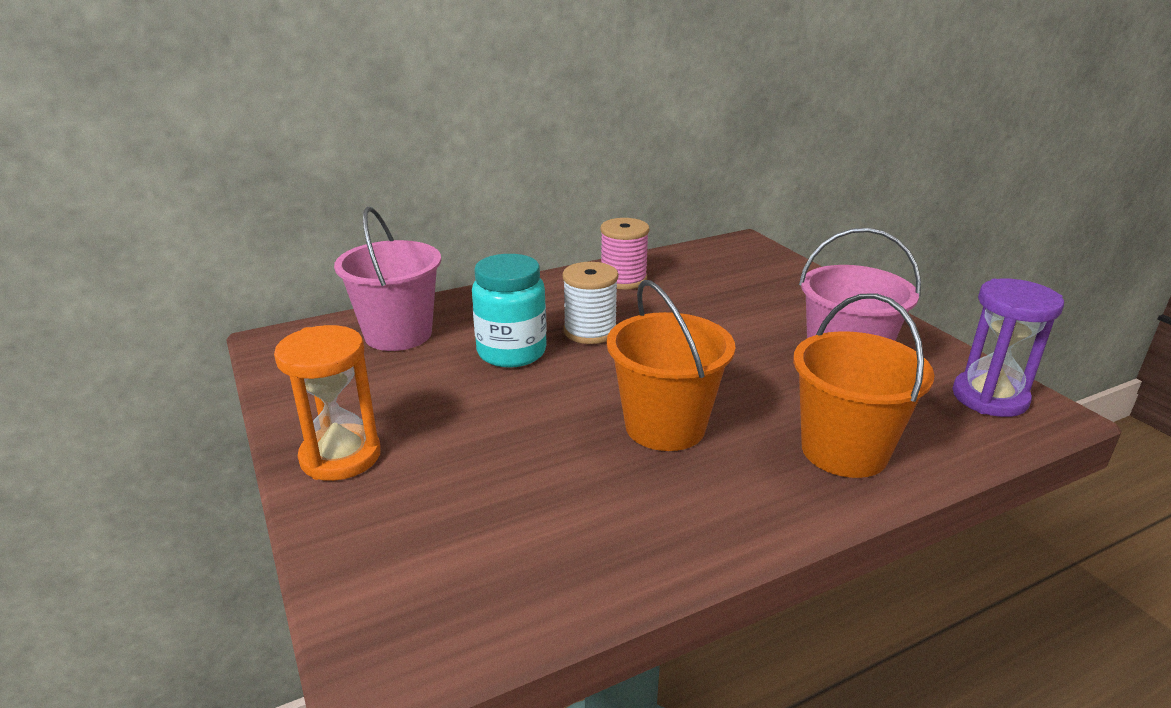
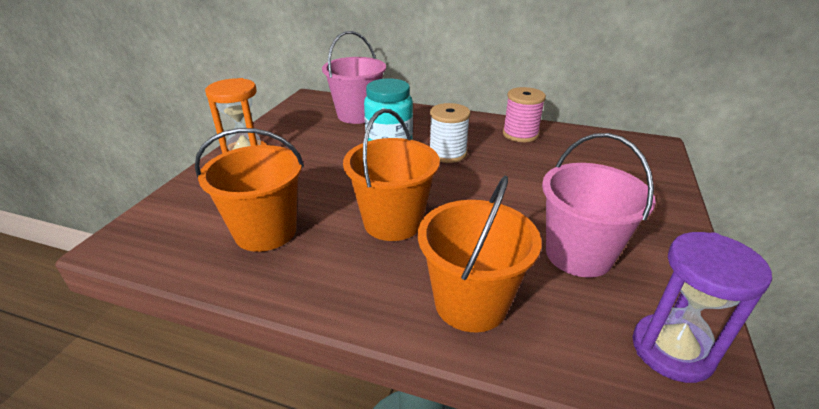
camera: 45 degrees right, 5 degrees up
none -> orange bucket [195,128,304,252]

